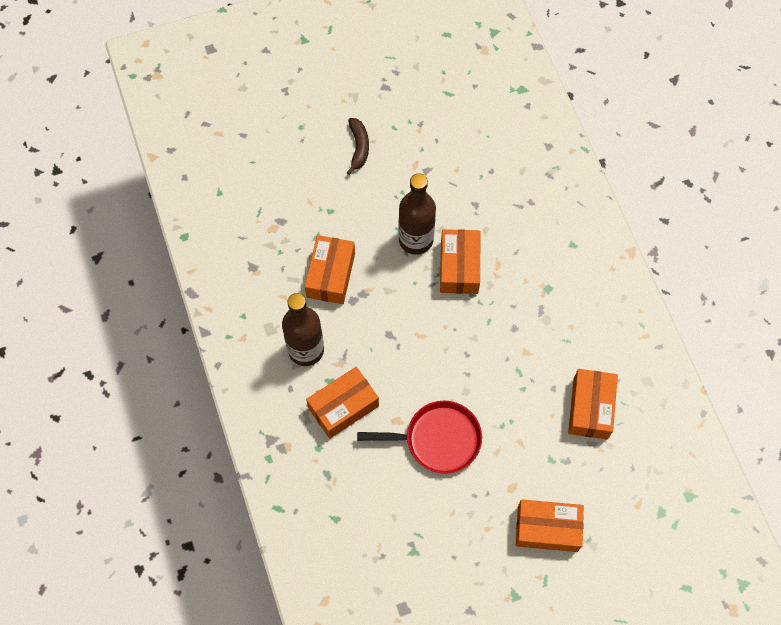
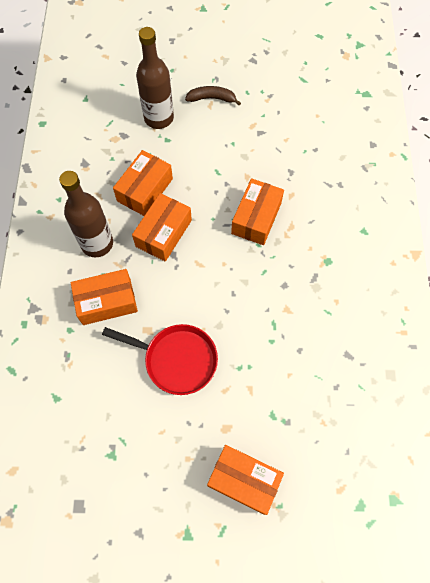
camera: 20 degrees right, 0 degrees up
brown banana [347,118,369,175] -> brown banana turned 105 degrees counterclockwise [185,86,241,106]
brown bottle [398,173,436,255] -> brown bottle moved to [136,27,174,129]
orange box [568,369,618,440] -> orange box moved to [132,193,192,262]

